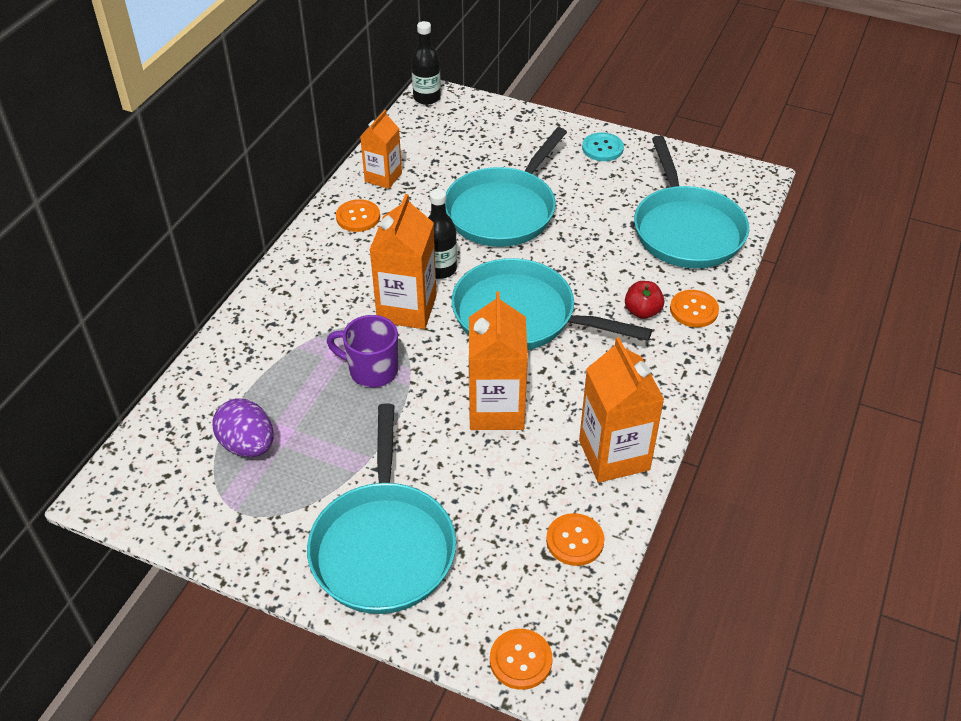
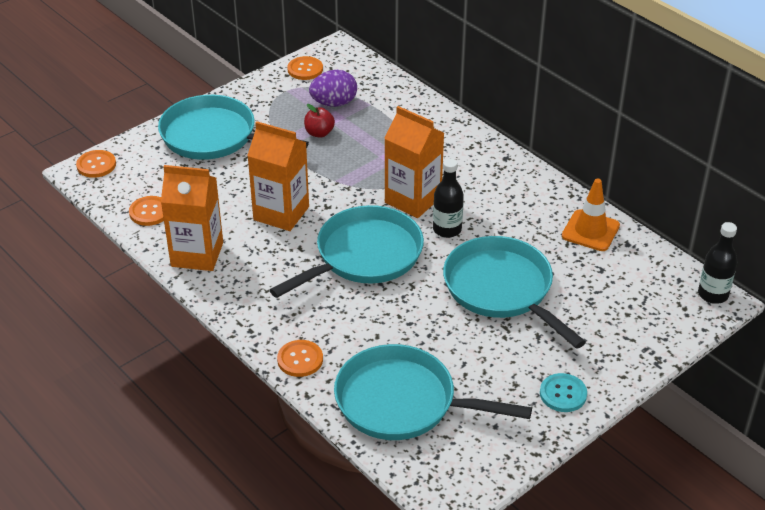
camera: 115 degrees right, 5 degrees down
purple mug [327,315,398,388] -> none
orange button [336,199,380,232] -> orange button moved to [287,56,323,80]
orange carton [360,110,402,189] -> orange traffic cone [562,178,620,251]
red apple [625,281,665,319] -> red apple moved to [304,104,335,138]

